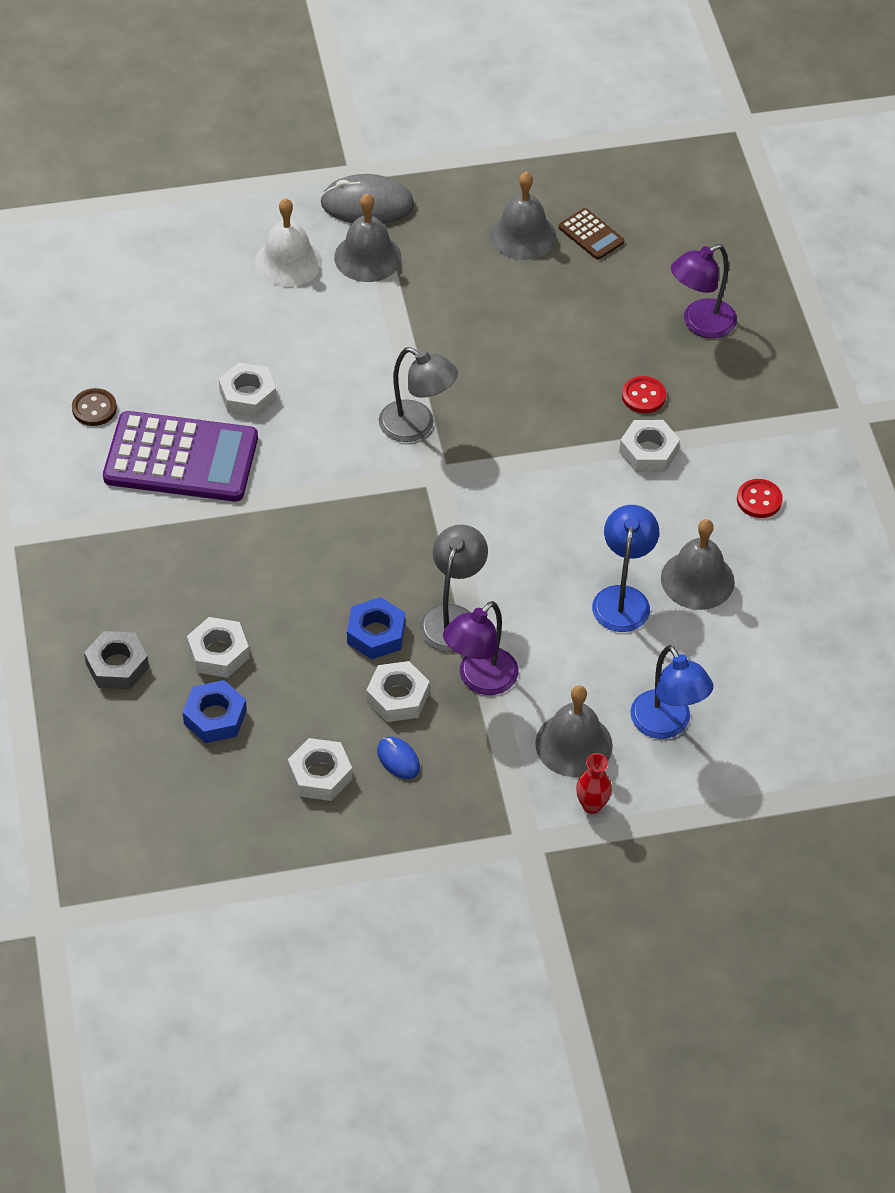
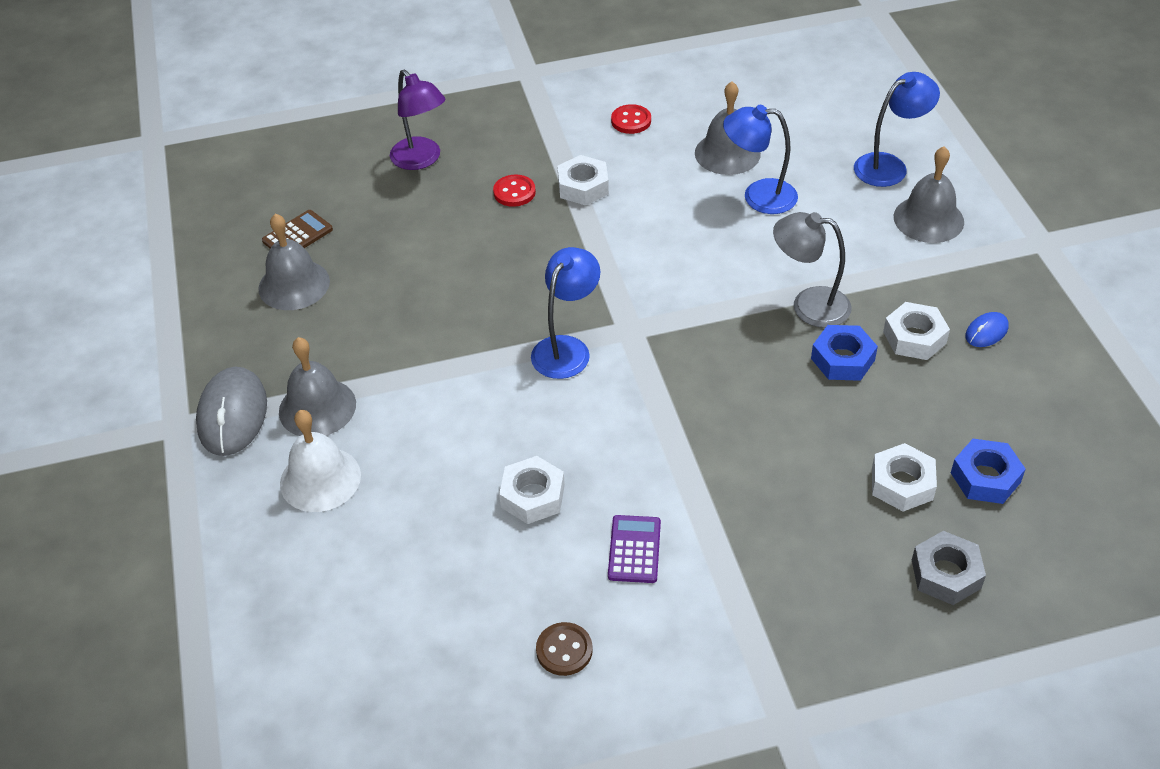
camera: 90 degrees left, 5 degrees down
purple calculator [103,411,258,502] -> purple calculator [608,515,661,583], size x0.45
white nut [288,738,352,801] -> none
grey lamp [379,347,458,442] -> blue lamp [531,247,600,379]
purple lamp [443,601,519,695] -> none
red vase [576,753,612,814] -> none

